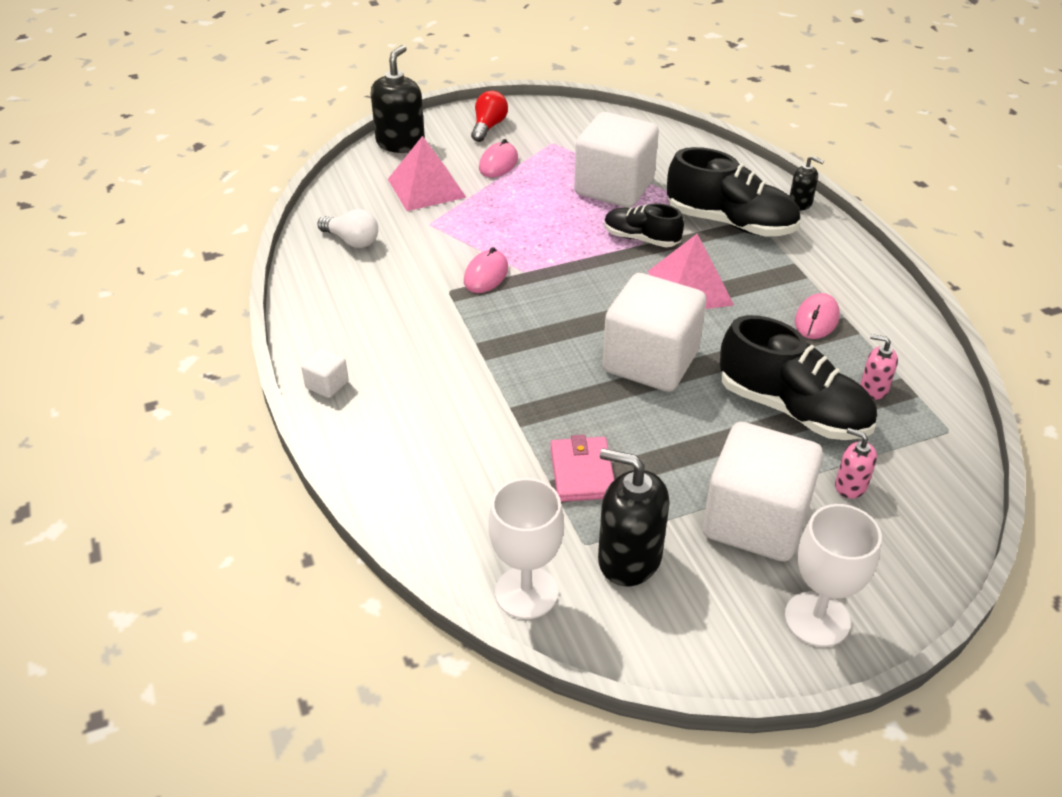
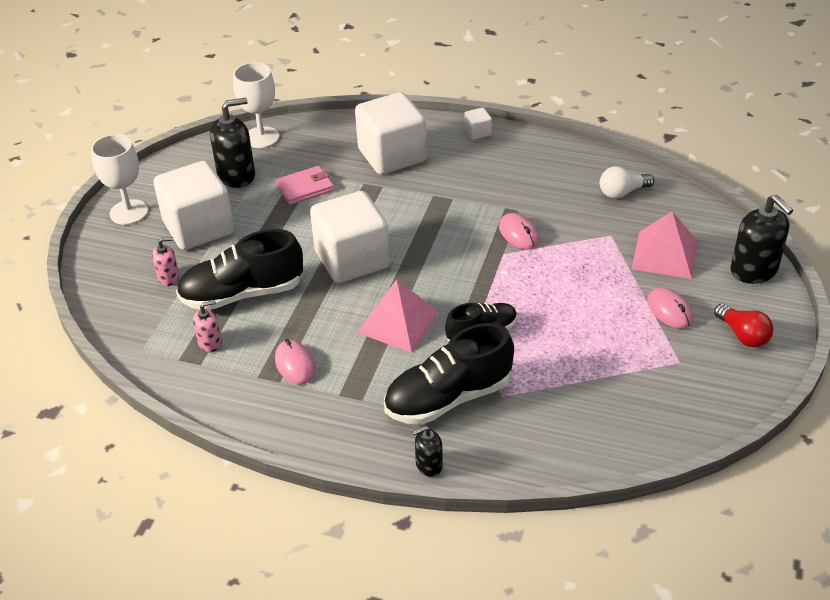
camera: 130 degrees right, 0 degrees up
pink wallet [550,434,614,502] -> pink wallet turned 60 degrees counterclockwise [275,166,334,205]
white cube [574,112,659,208] -> white cube moved to [355,92,427,175]

